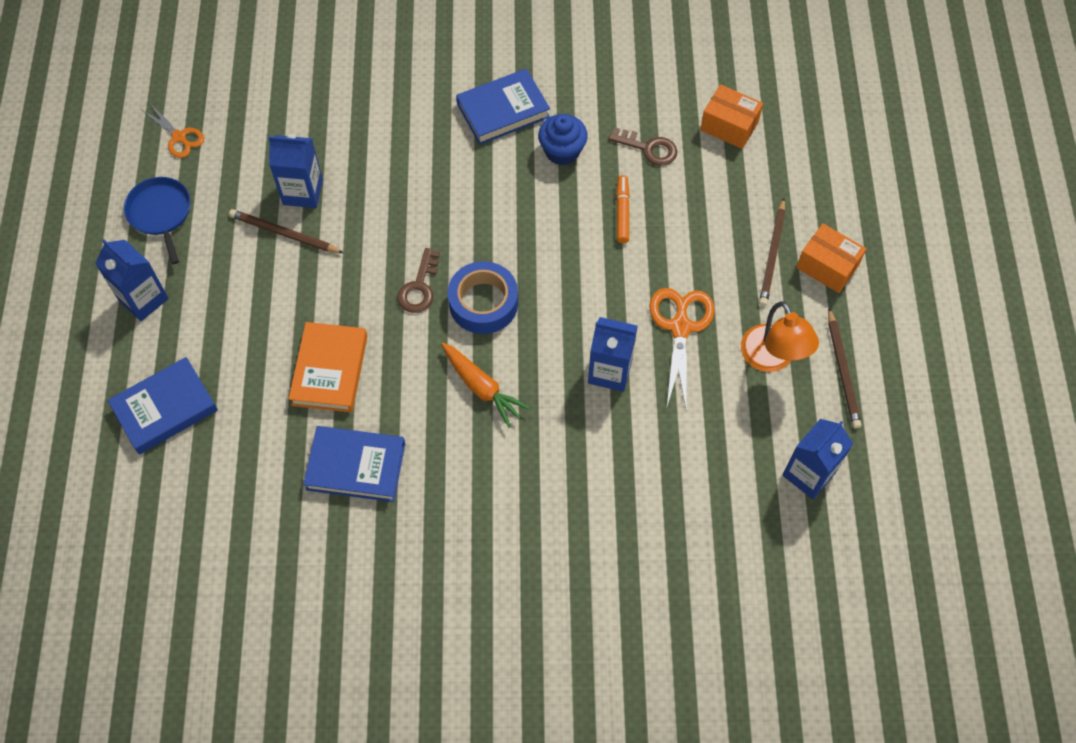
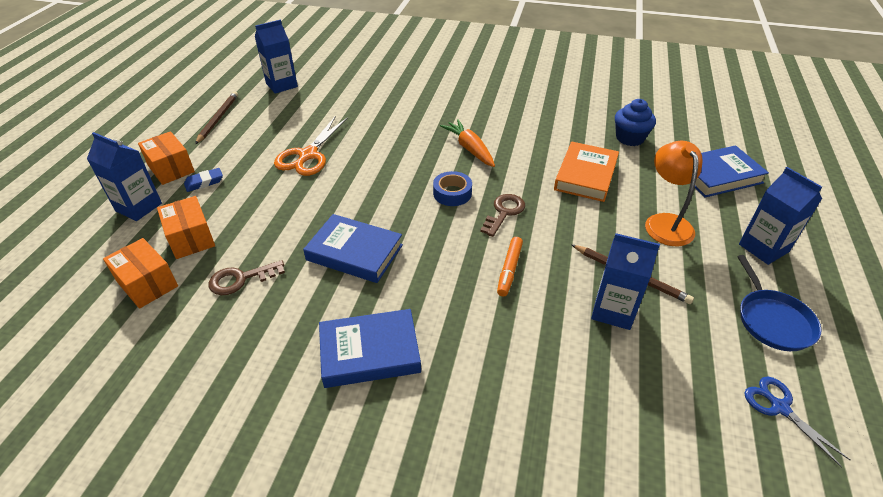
camera: 165 degrees left, 20 degrees down
orange scissors [142,103,204,158] -> blue scissors [744,377,850,468]
blue book [303,426,405,502] -> blue book moved to [303,214,403,283]
blue tape [448,261,518,334] -> blue tape [433,171,472,206], size x0.65
blue cupcake [538,114,588,165] -> blue cupcake moved to [615,99,656,146]
blue carton [588,317,637,392] -> blue carton moved to [87,132,162,221]
brown key [608,127,677,166] -> brown key turned 60 degrees counterclockwise [209,260,285,295]
orange marker [616,175,630,243] -> orange marker moved to [497,237,523,297]
orange lamp [741,301,819,372] -> orange lamp moved to [645,141,703,246]
brown pencil [759,198,785,306] -> blue eraser [184,168,223,192]
none -> orange box [157,196,215,259]

